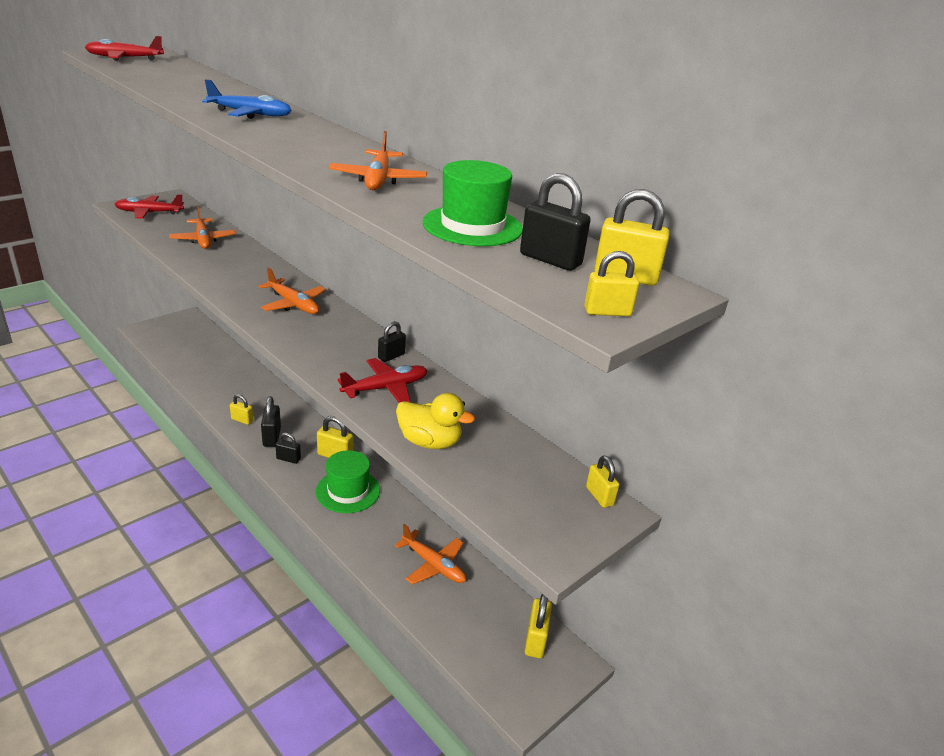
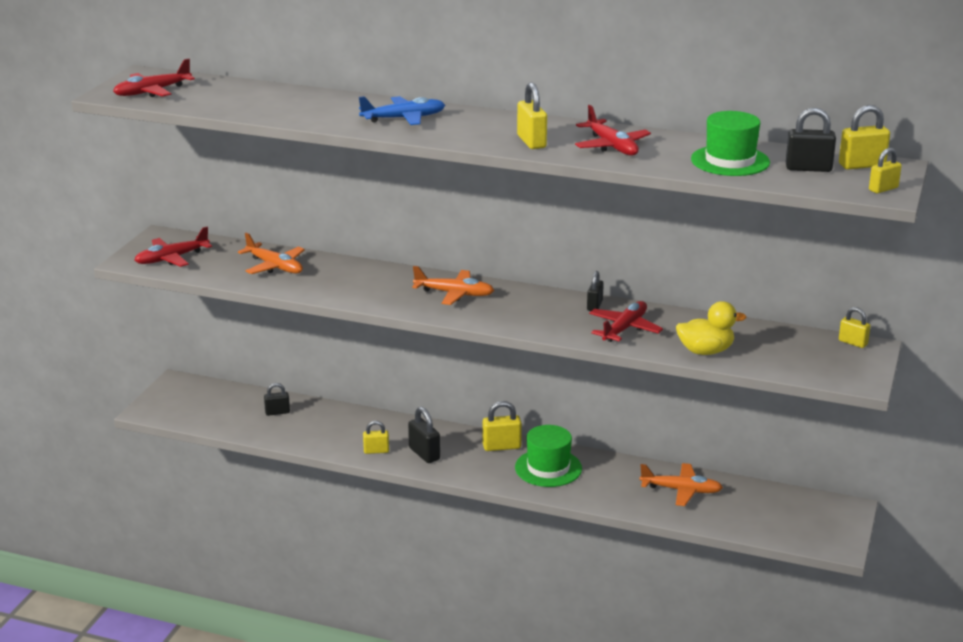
camera: 25 degrees left, 5 degrees down
black padlock [275,433,301,464] -> black padlock moved to [264,383,290,416]
orange plane [329,131,427,190] -> red plane [575,105,651,156]
yellow padlock [525,594,552,658] -> yellow padlock moved to [517,82,547,149]

